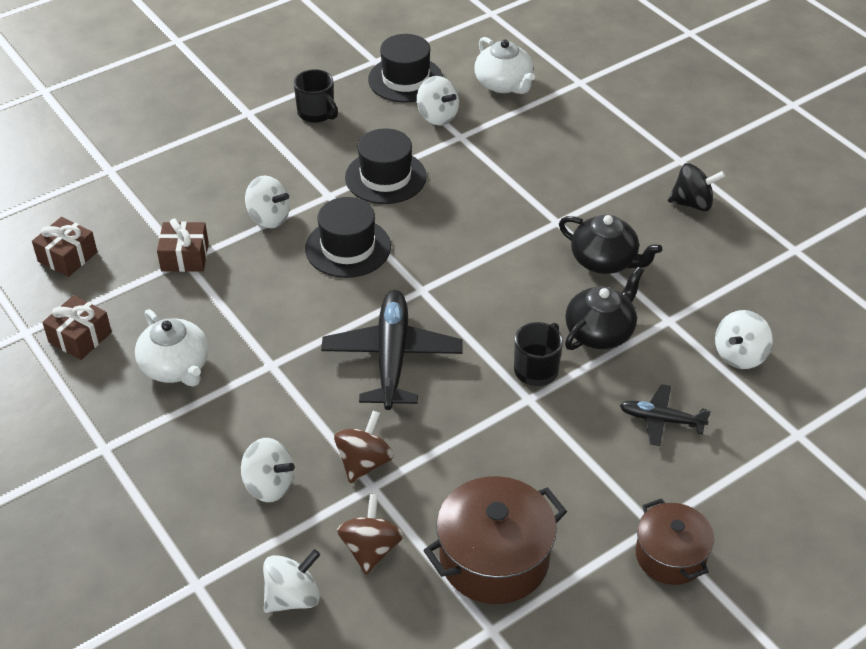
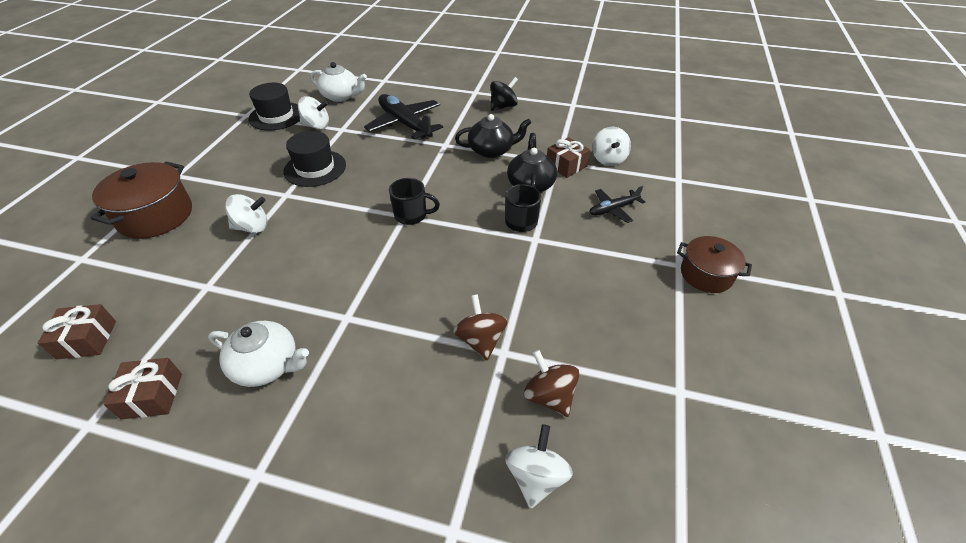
camera: 40 degrees left, 0 degrees up
brown gift [157,219,209,272] -> brown gift moved to [547,137,590,178]
white spinning top [241,438,295,502] -> none
black mug [294,69,338,123] -> black mug moved to [389,178,440,225]
black hat [305,197,391,278] -> none
black plane [321,290,463,410] -> black plane moved to [364,94,443,139]
brown pot [423,476,567,604] -> brown pot moved to [90,162,192,239]

